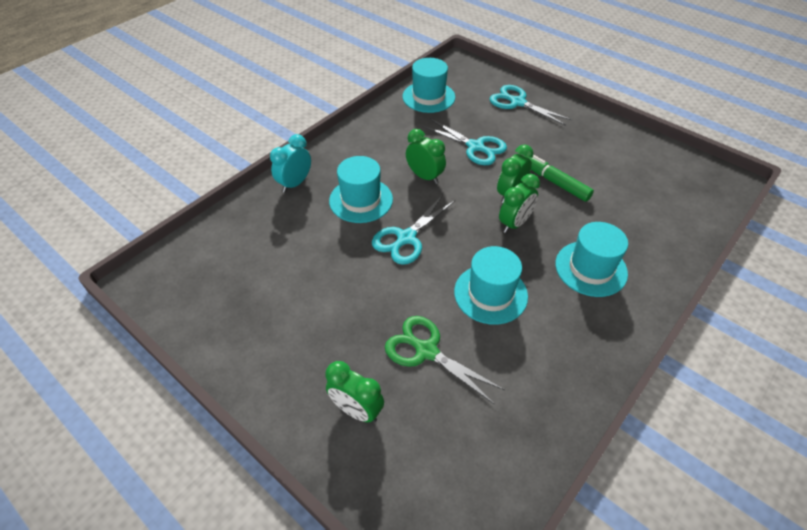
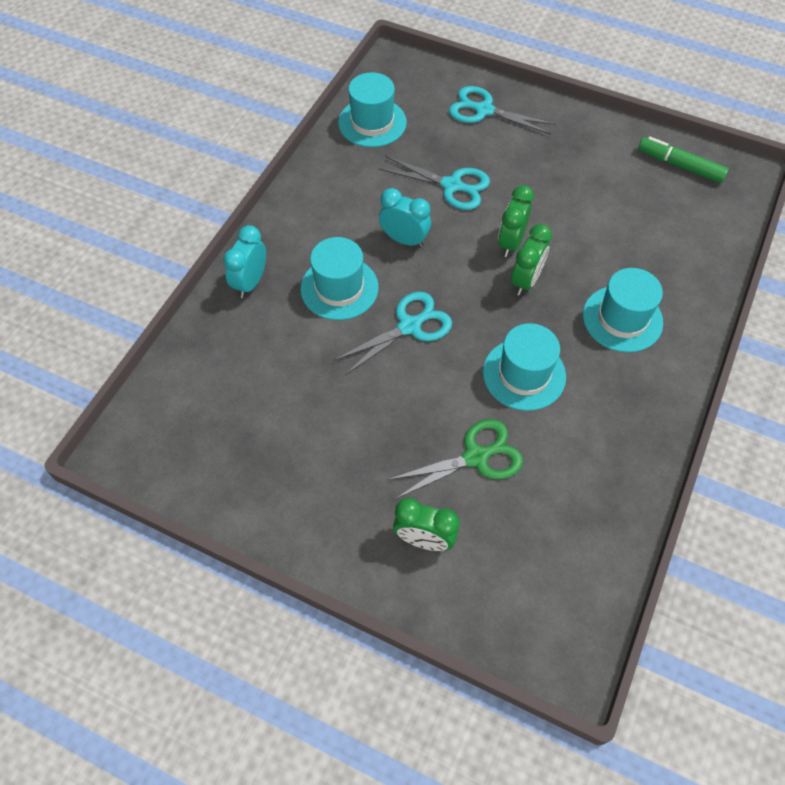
camera: 15 degrees left, 10 degrees up
turquoise scissors [372,195,455,265] -> turquoise scissors turned 150 degrees counterclockwise [334,291,452,375]
green scissors [385,316,505,404] -> green scissors turned 135 degrees clockwise [387,419,523,499]
green clock [406,129,446,184] -> turquoise clock [379,188,431,247]
green marker [525,154,594,202] -> green marker moved to [638,137,729,183]

